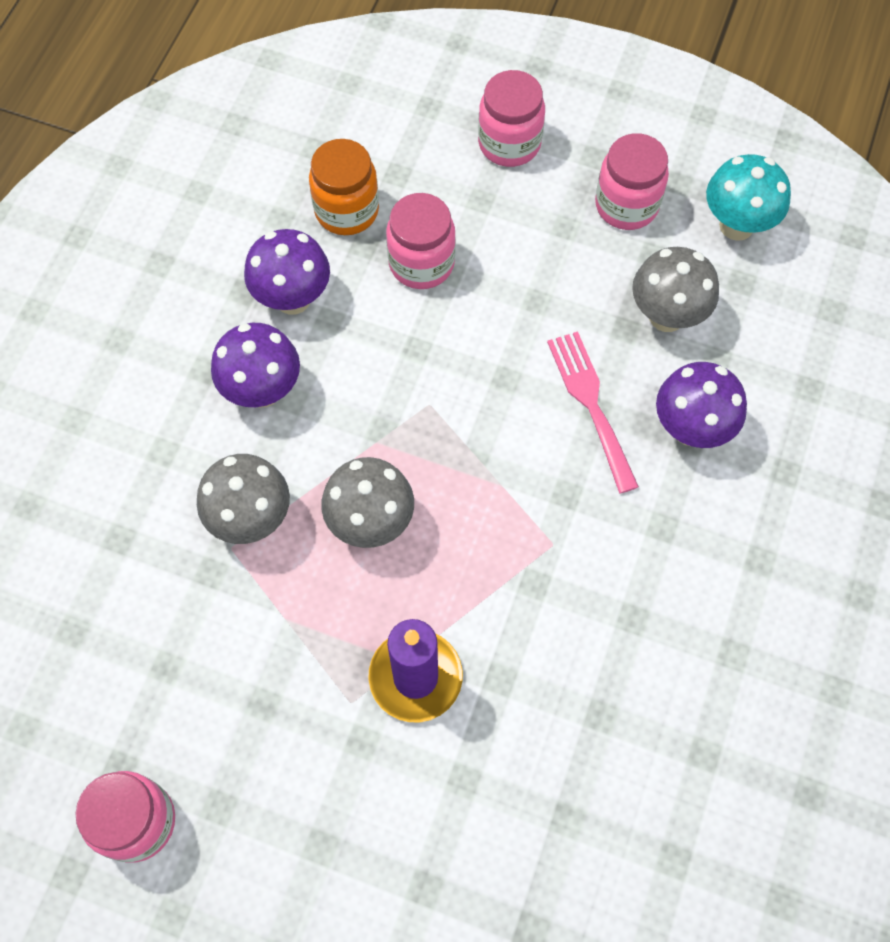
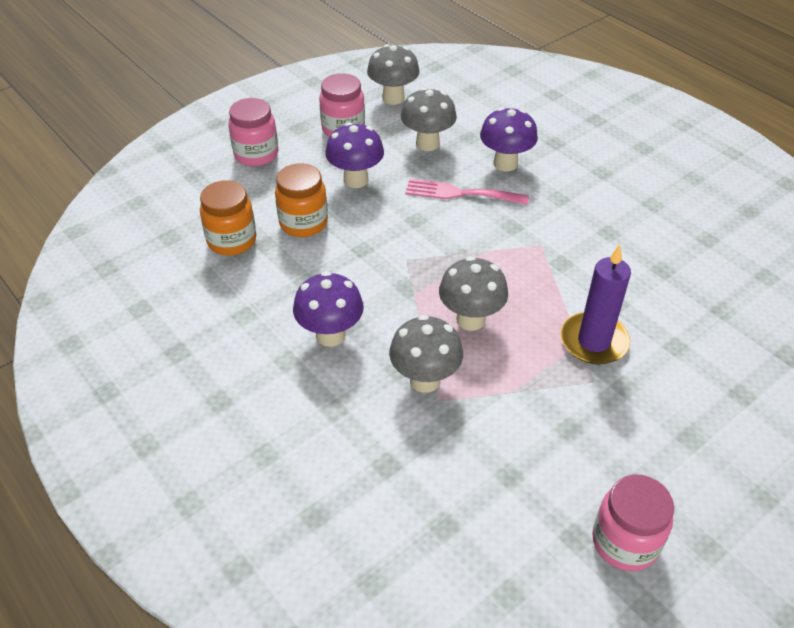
camera: 60 degrees left, 20 degrees down
purple mushroom [244,229,330,315] -> purple mushroom moved to [325,122,384,188]
pink jar [386,193,456,289] -> orange jar [275,163,328,237]
turquoise mushroom [706,154,791,241] -> grey mushroom [367,44,420,105]

